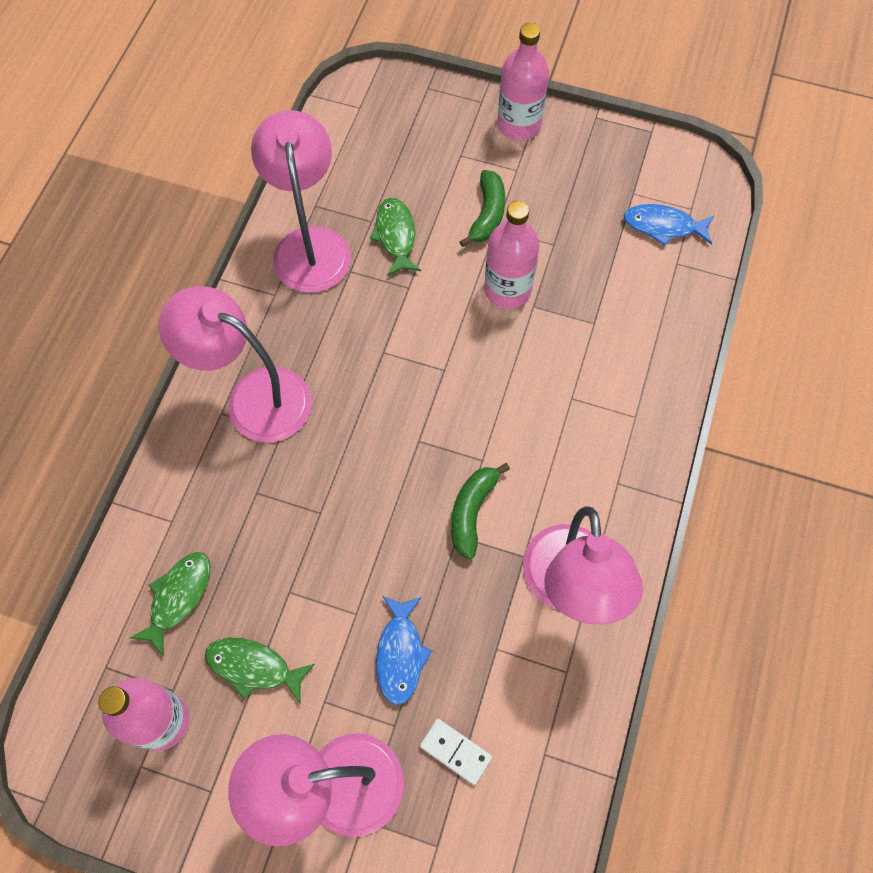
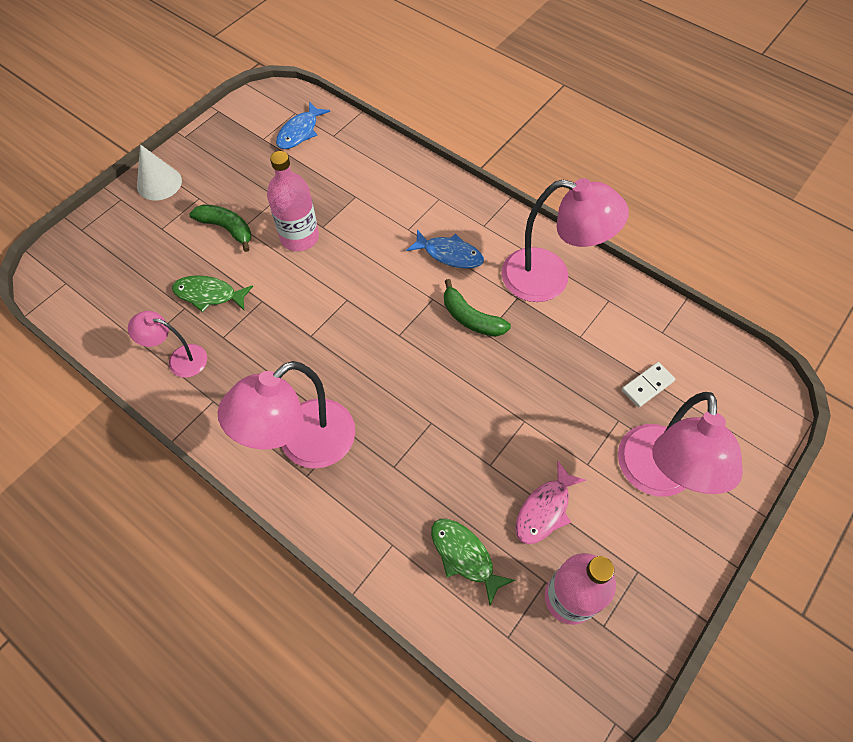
camera: 70 degrees left, 5 degrees down
green fish [205,638,315,703] -> pink fish [515,460,586,544]
pink lamp [251,110,351,293] -> pink lamp [128,311,207,378], size x0.53
blue fish [376,596,432,705] -> blue fish moved to [406,229,484,269]
pink bottle [497,23,549,141] -> white cone [137,144,182,200]

